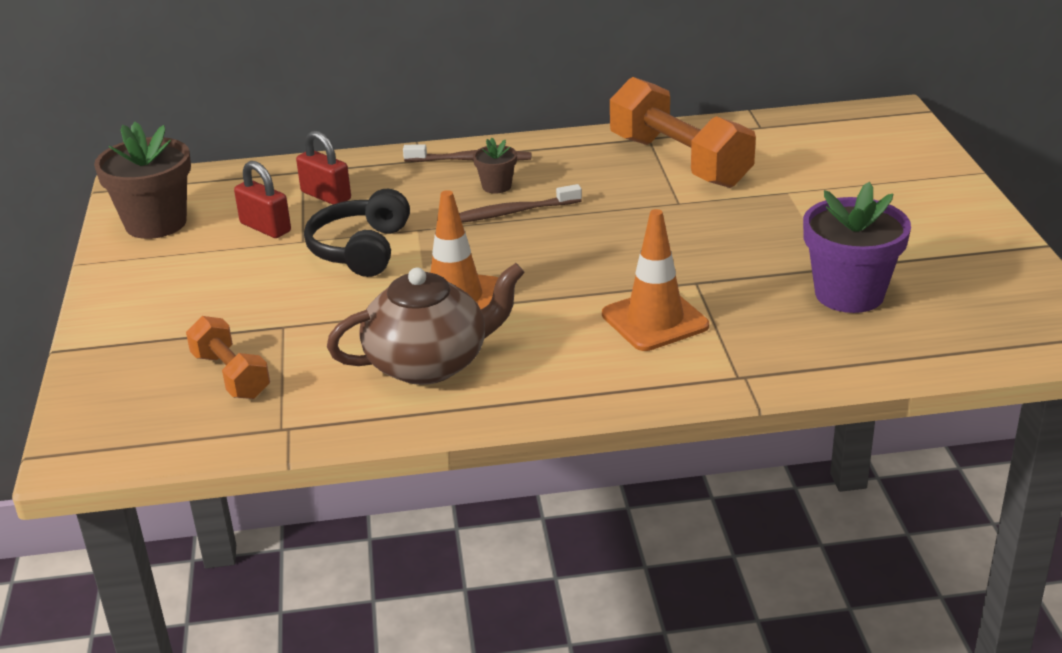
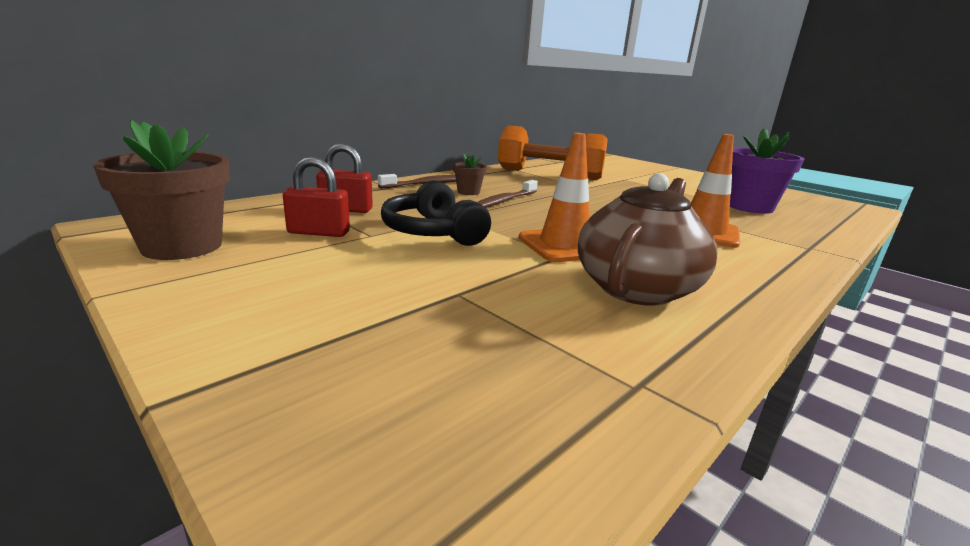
camera: 40 degrees left, 10 degrees down
orange dumbbell [186,316,270,399] -> none

